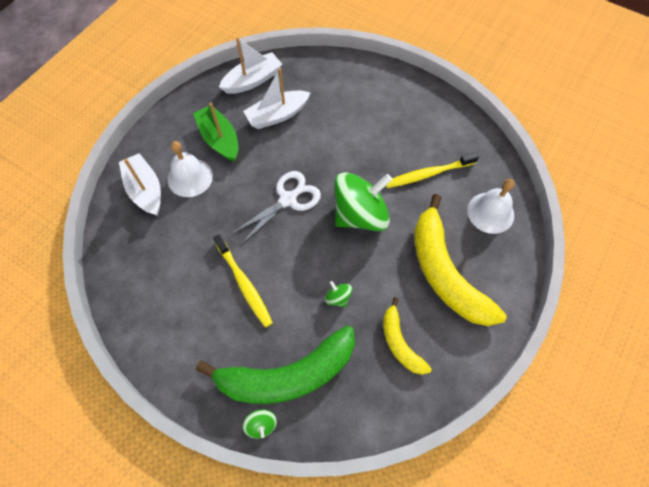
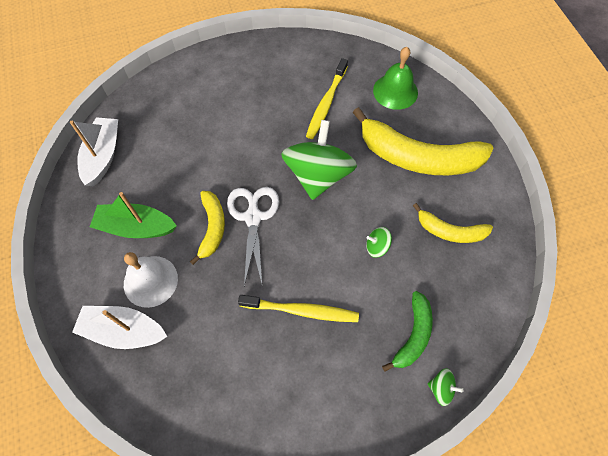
camera: 50 degrees left, 0 degrees up
green banana [196,326,355,404] -> green banana [382,291,433,372], size x0.53
white boat [243,68,311,129] -> none
white bell [467,179,515,234] -> green bell [373,47,418,110]
none -> yellow banana [190,191,225,265]

